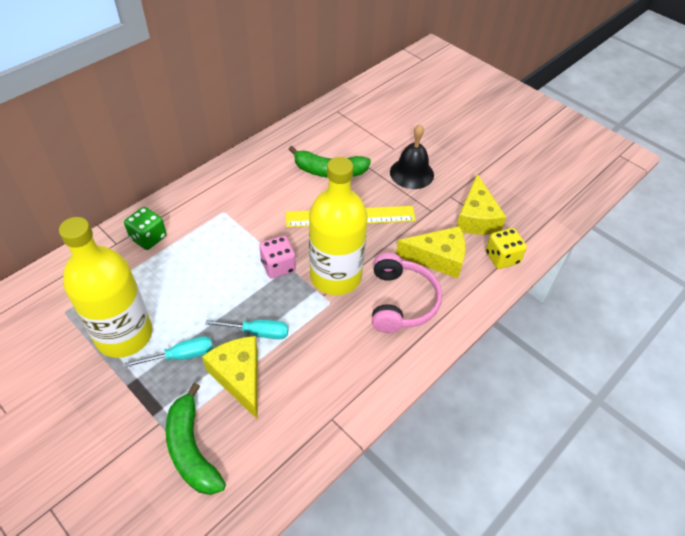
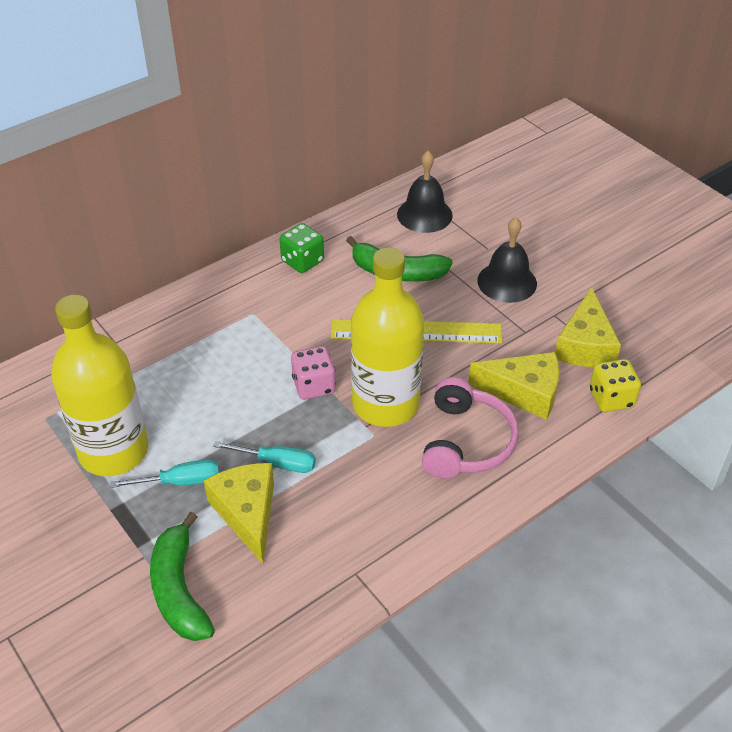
camera: 10 degrees right, 5 degrees down
green dice [124,207,167,250] -> green dice moved to [279,223,324,273]
none -> black bell [397,151,453,233]

